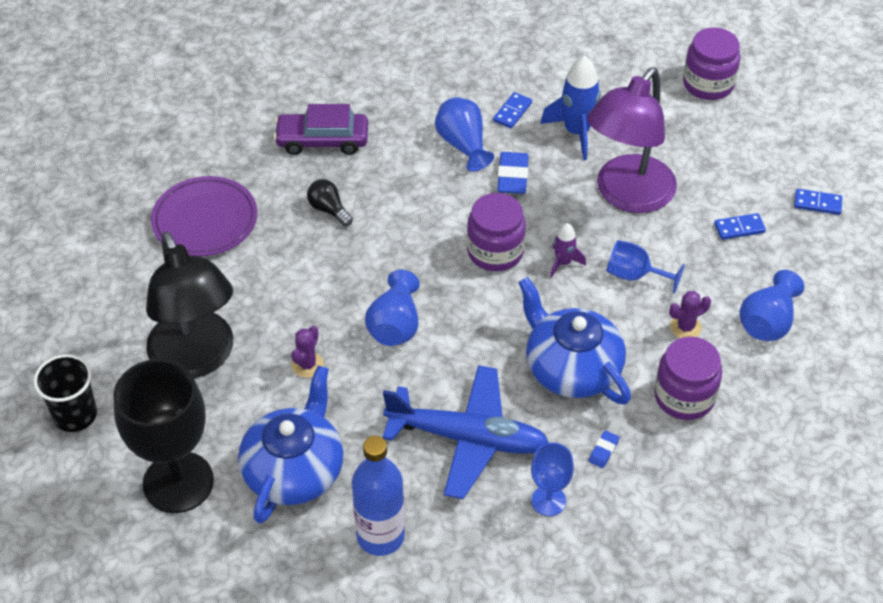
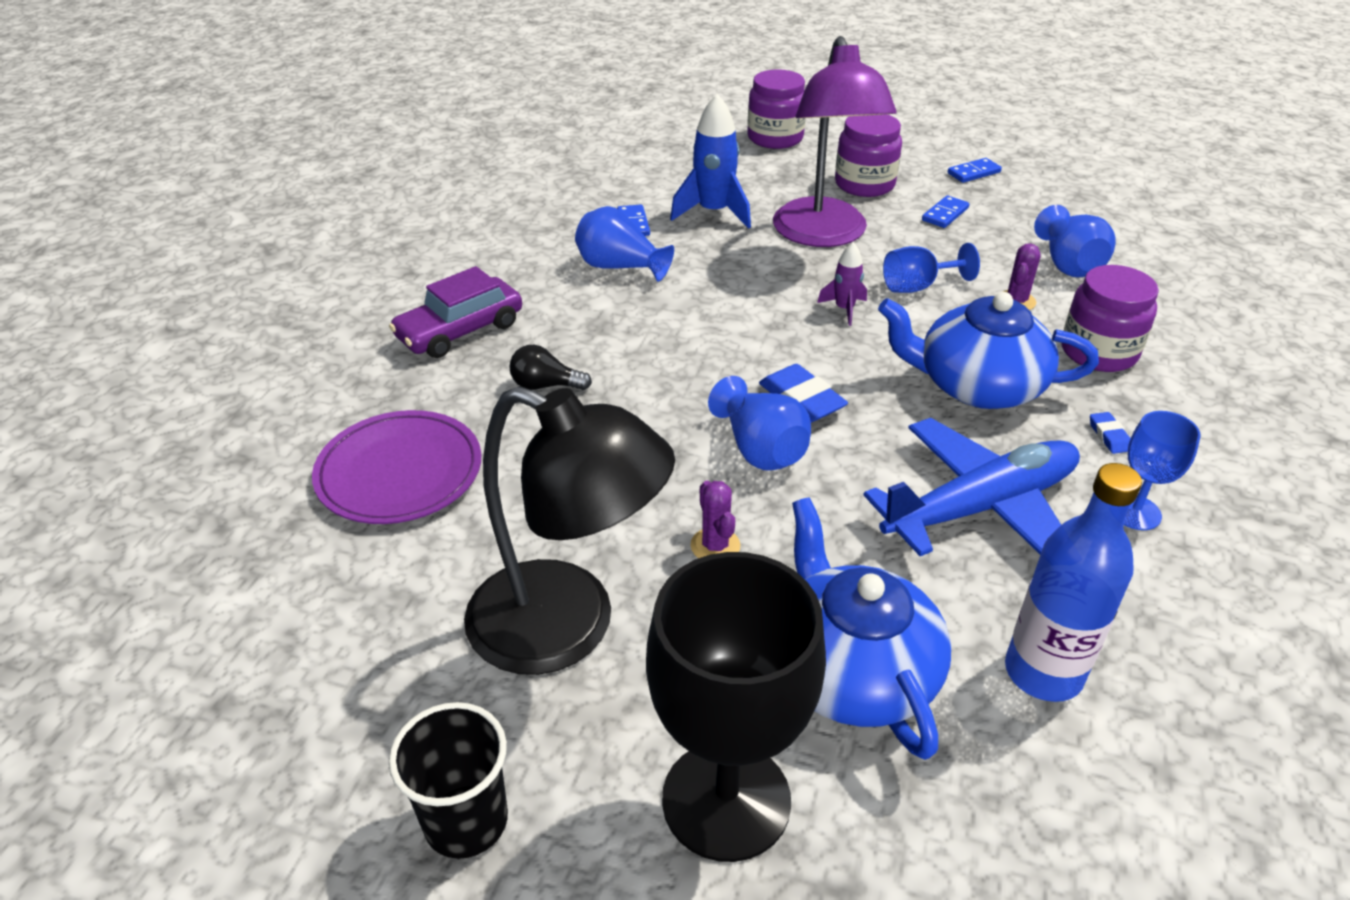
camera: 40 degrees left, 10 degrees down
purple jar [467,193,526,271] -> purple jar moved to [835,114,902,197]
blue eraser [497,152,529,194] -> blue eraser moved to [759,364,848,422]

